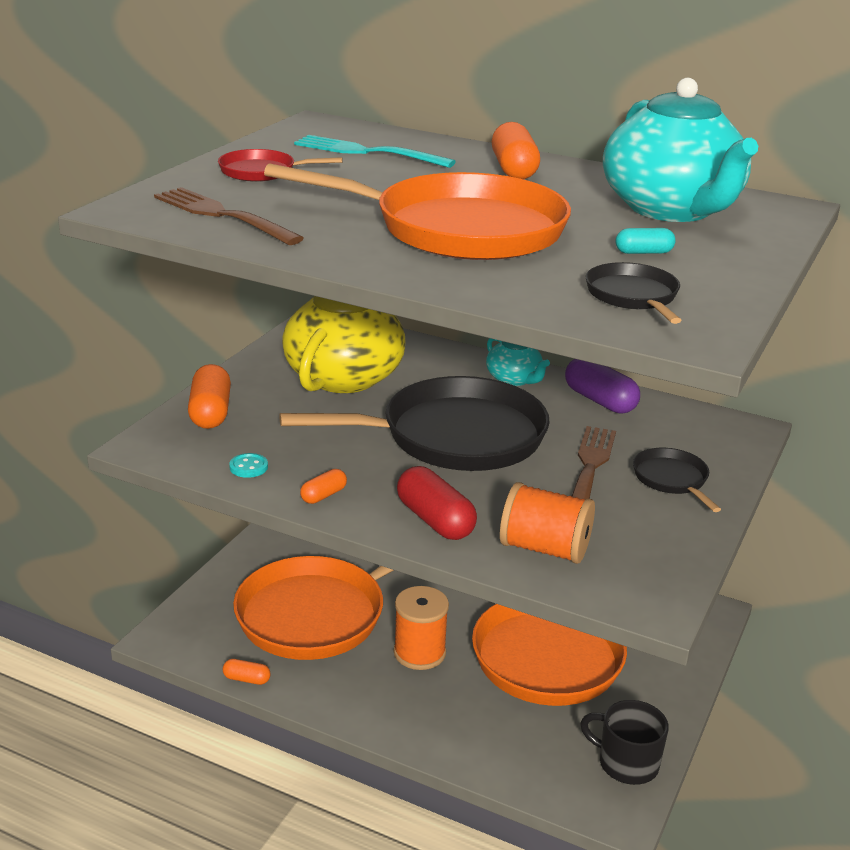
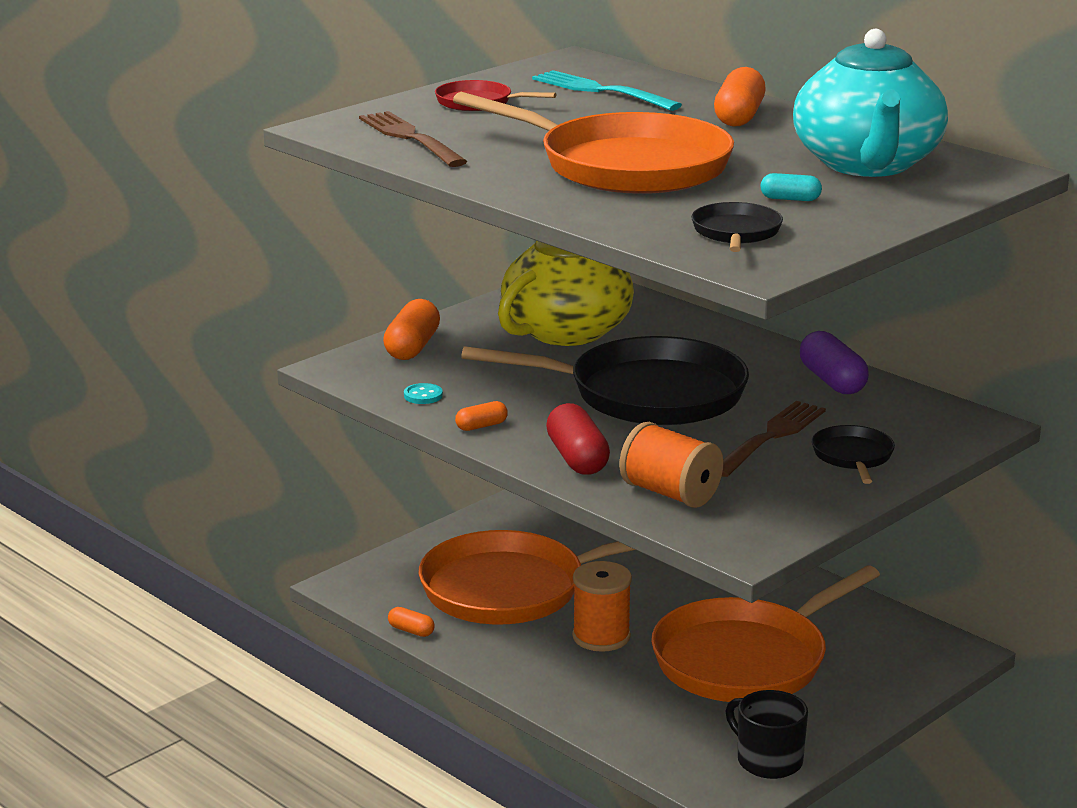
camera: 20 degrees right, 5 degrees down
turquoise teapot [486,338,550,386] -> none

